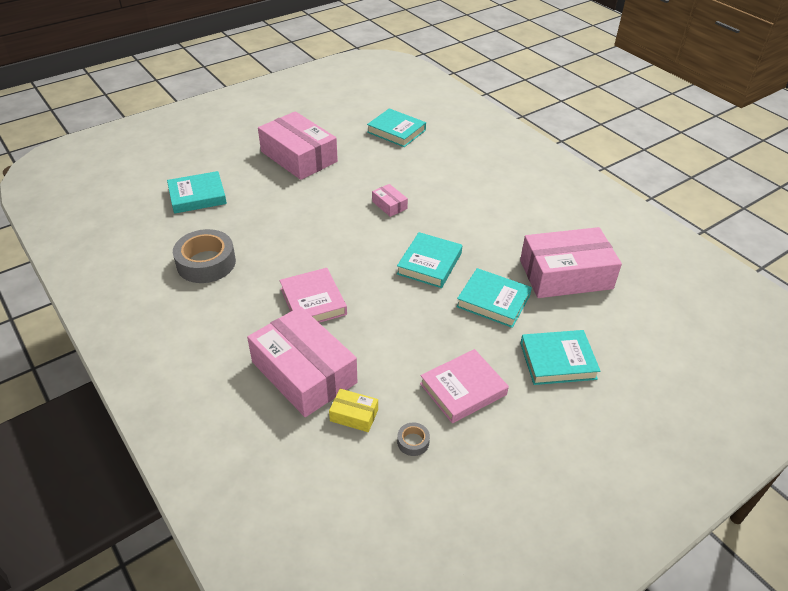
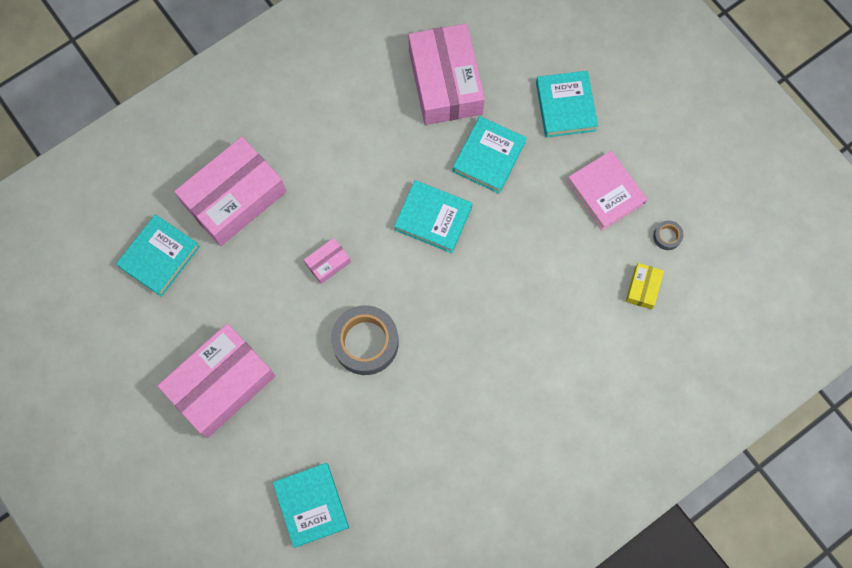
camera: 90 degrees left, 30 degrees up
grey tape [173,229,236,283] -> grey tape moved to [331,305,399,375]
pink box [247,306,357,417] -> pink box moved to [174,137,286,246]
pink book [279,268,347,323] -> none

